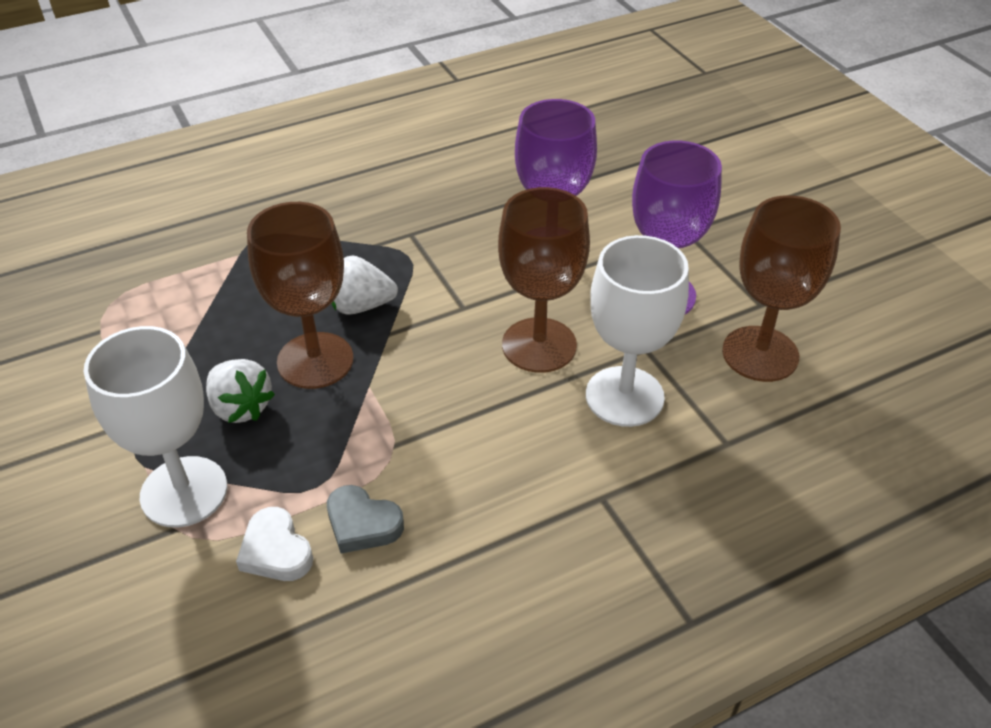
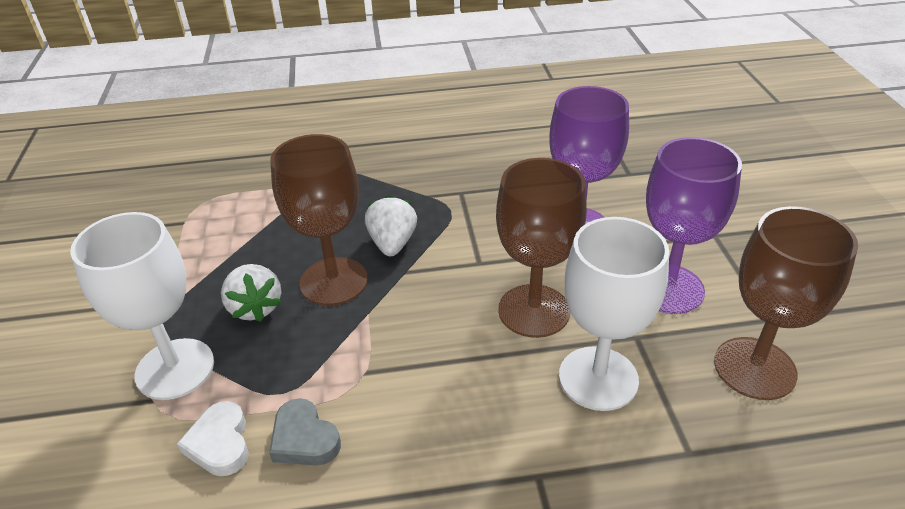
camera: 20 degrees right, 5 degrees down
white strawberry [332,256,398,315] -> white strawberry turned 75 degrees clockwise [365,195,417,256]

